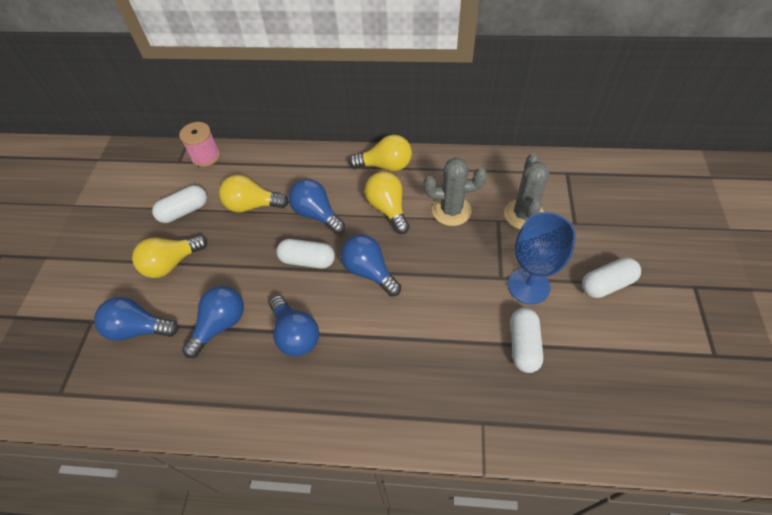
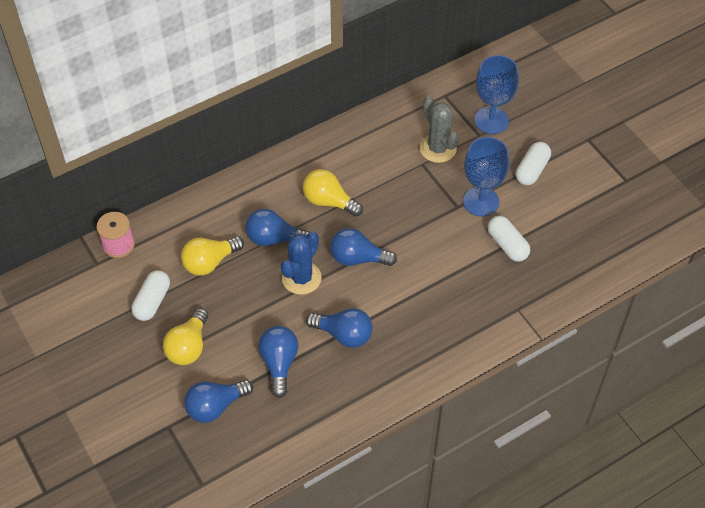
camera: 40 degrees left, 0 degrees up
white capsule [276,239,335,269] -> blue cactus [281,232,322,295]
yellow light bulb [349,135,412,171] -> none
grey cactus [424,158,487,226] -> none
none -> blue goblet [474,55,519,134]

